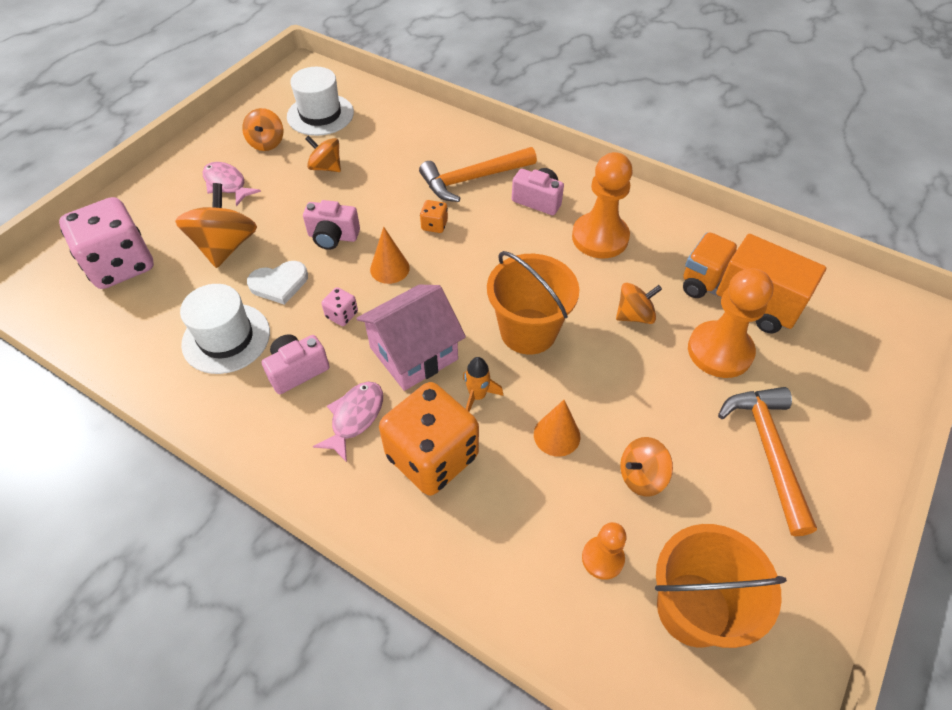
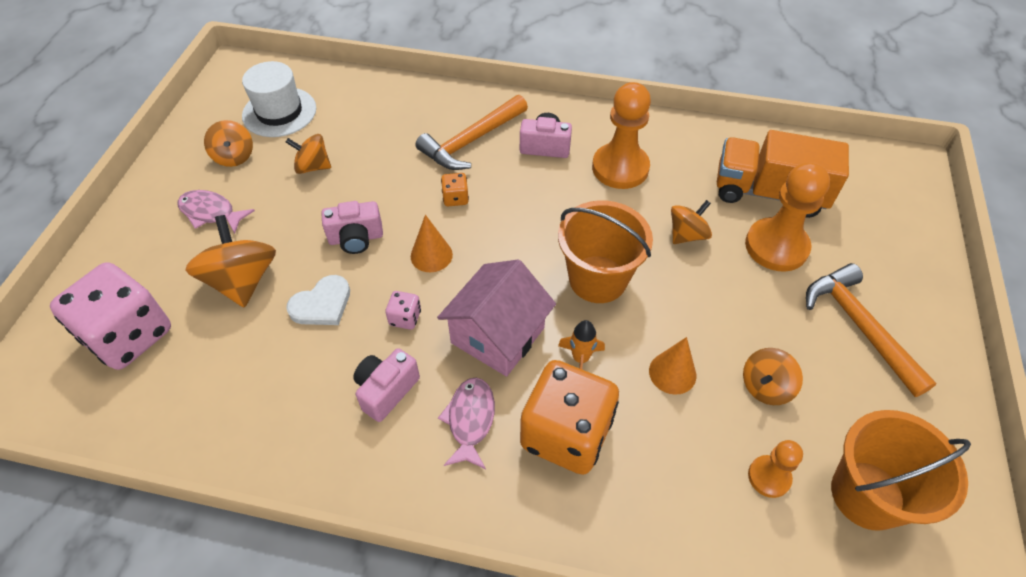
camera: 20 degrees left, 0 degrees up
white hat [180,284,270,374] -> none

